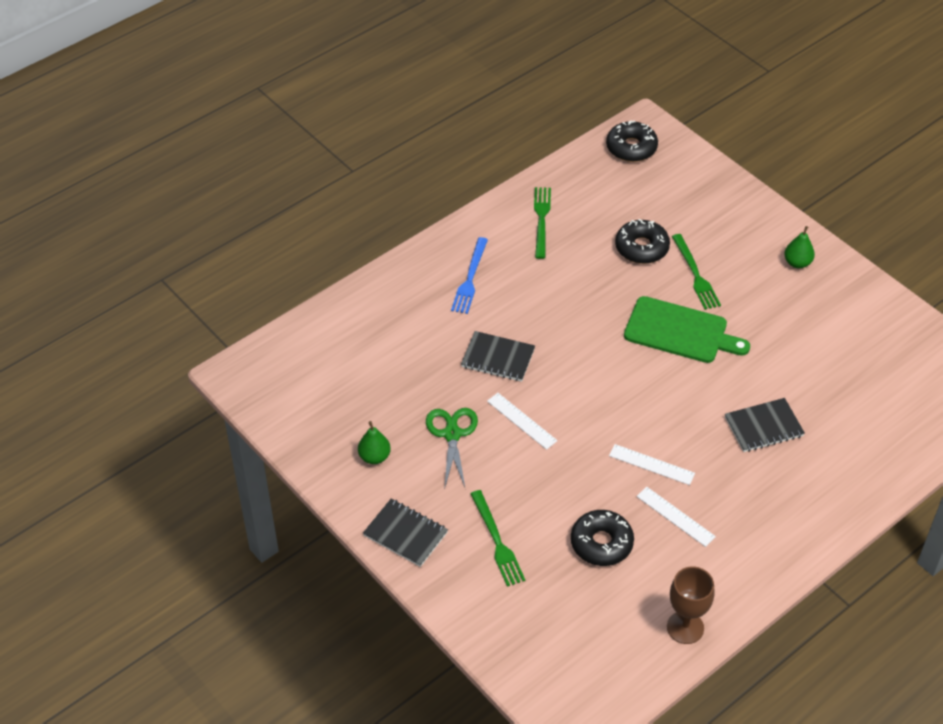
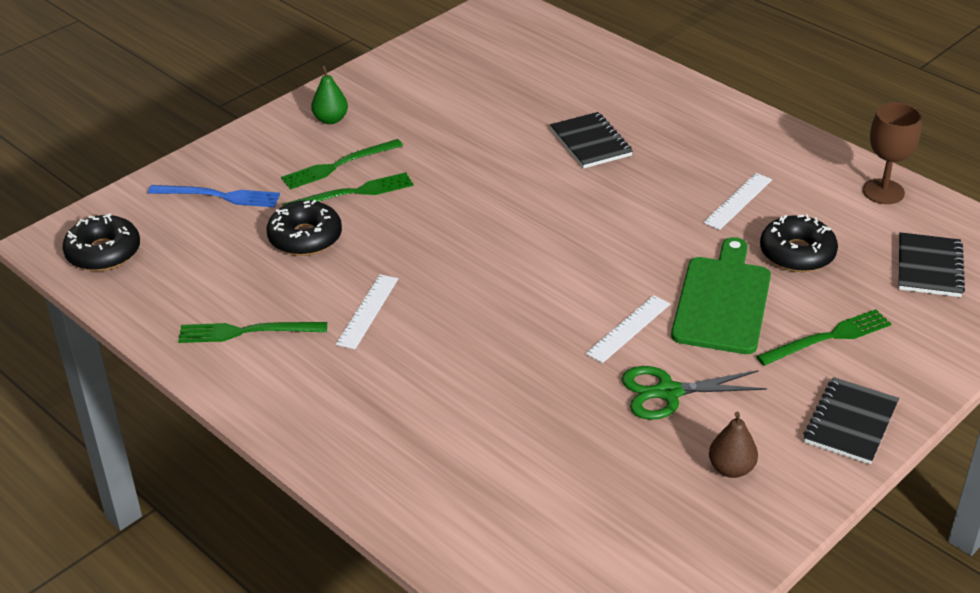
camera: 95 degrees left, 10 degrees down
green pear [358,421,391,464] -> brown pear [709,412,758,478]
blue fork [451,237,488,314] -> blue fork moved to [148,185,280,207]
black notebook [461,331,535,382] -> black notebook moved to [898,232,965,297]
white ruler [609,444,695,485] -> white ruler moved to [336,274,398,349]
green cutting board [624,296,750,363] -> green cutting board moved to [671,237,771,354]
none -> green fork [281,139,403,190]

